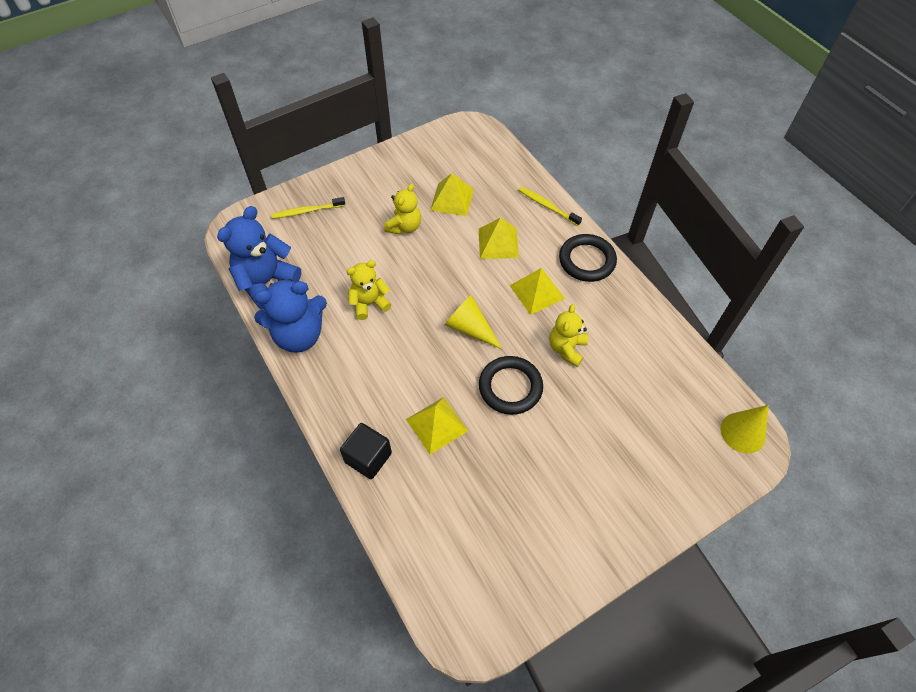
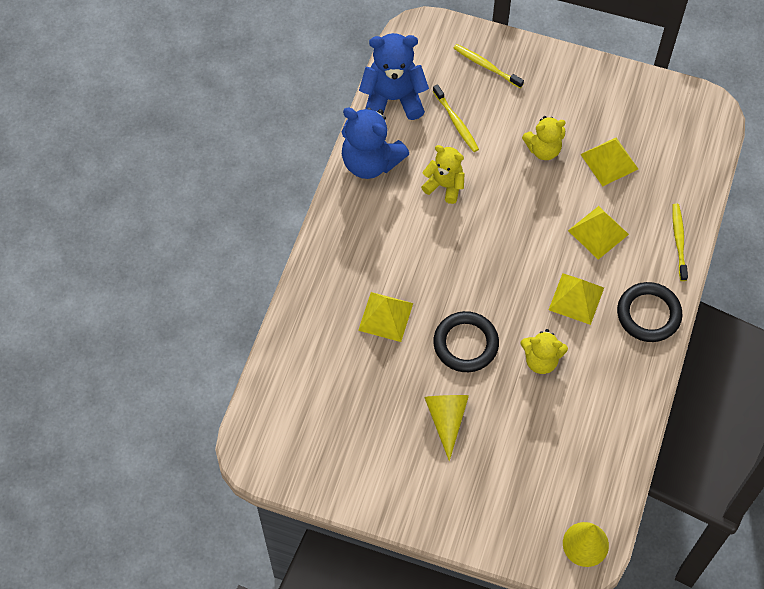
camera: 50 degrees right, 5 degrees up
black cube [340,423,392,479] -> none
yellow cone [445,295,502,349] -> yellow cone moved to [424,395,469,461]
yellow teddy bear [549,304,588,367] -> yellow teddy bear turned 150 degrees counterclockwise [520,329,568,374]
none -> yellow toothbrush [433,85,479,152]

